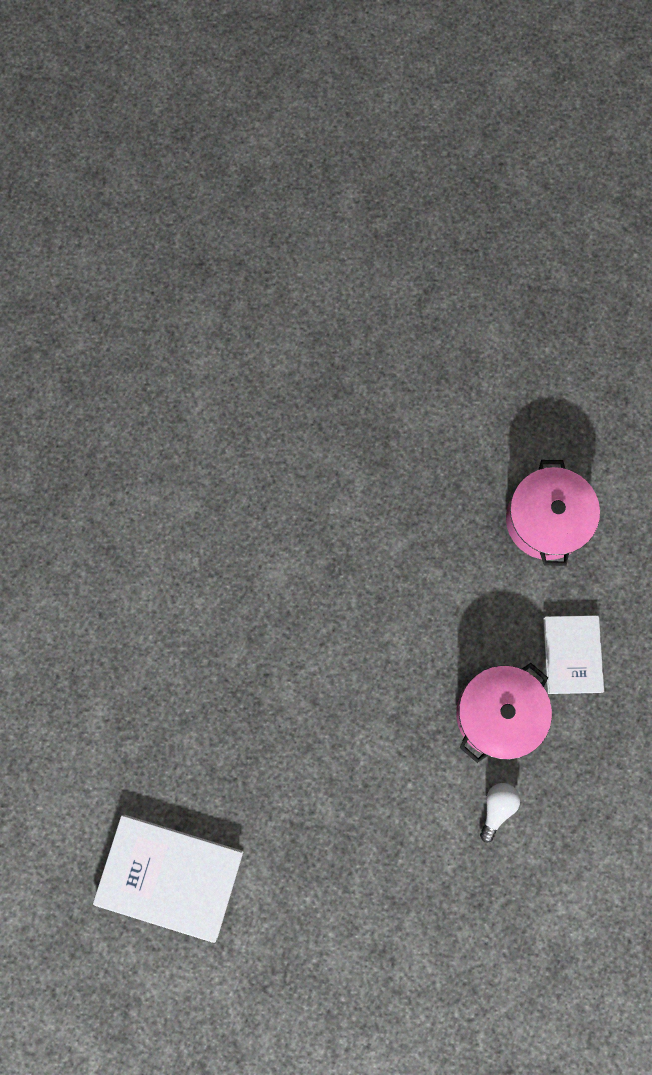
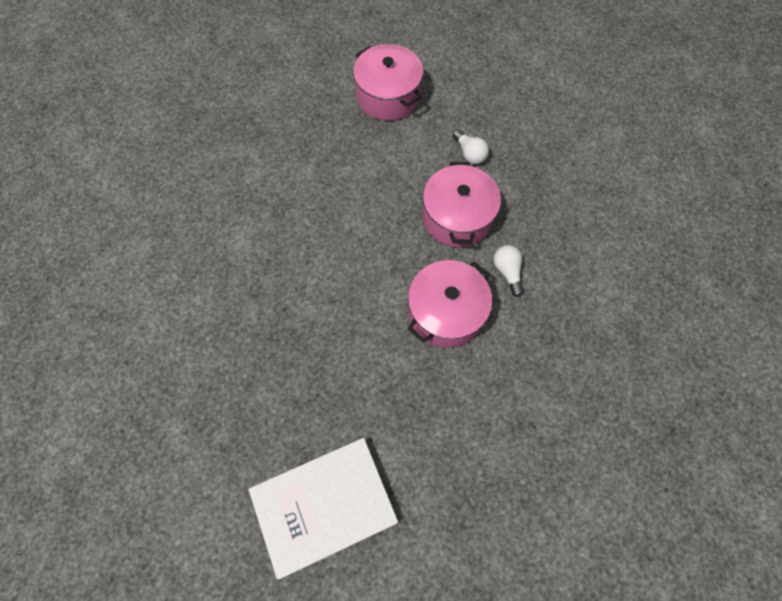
camera: 40 degrees left, 10 degrees down
white book [543,615,604,694] -> white light bulb [453,130,489,164]
none -> pink pot [408,260,492,348]

